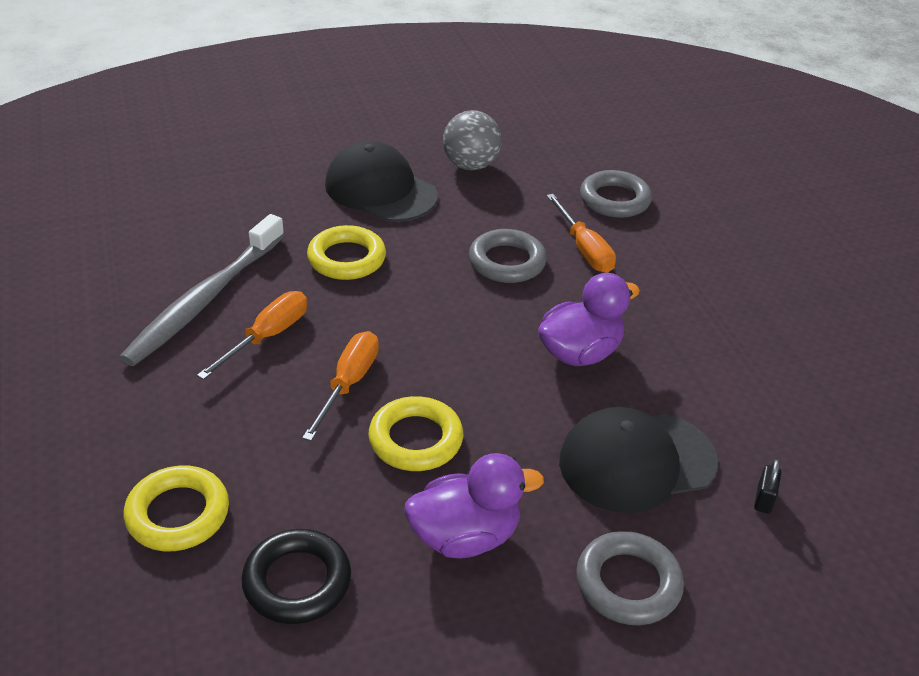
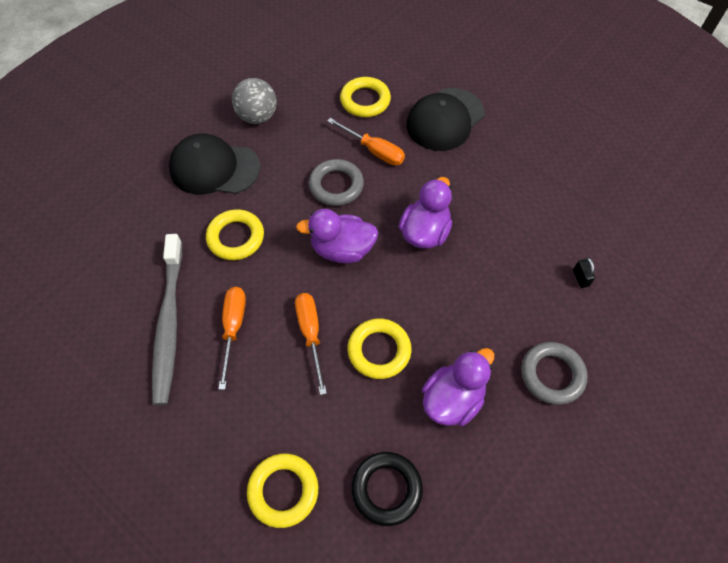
camera: 30 degrees left, 20 degrees up
black cap [559,407,718,513] -> black cap moved to [406,88,484,151]
grey ring [580,170,652,218] -> yellow ring [340,77,391,117]
none -> purple duck [296,209,378,263]

